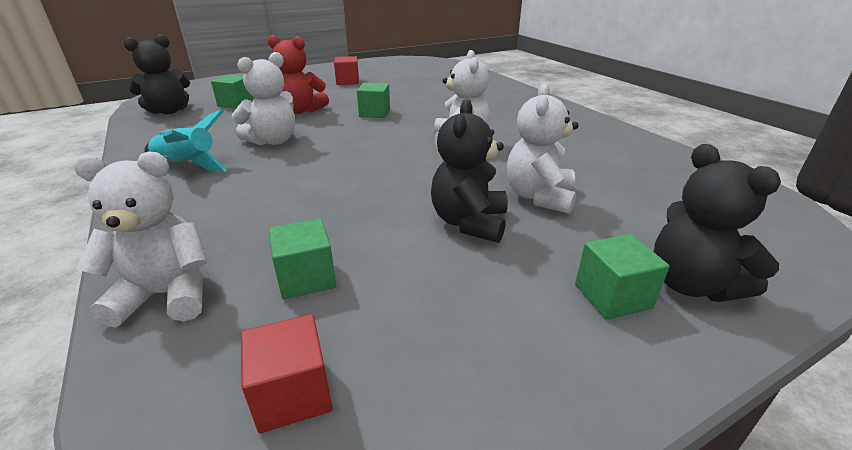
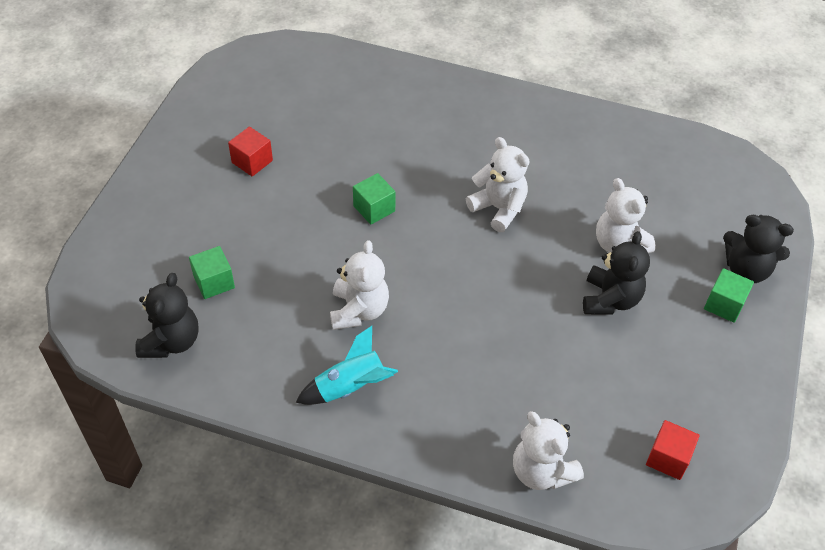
camera: 45 degrees left, 20 degrees up
white teddy bear [73,151,208,327] -> white teddy bear turned 75 degrees counterclockwise [513,411,584,490]
red teddy bear [268,35,329,114] -> none
green cube [269,218,336,300] -> none
black teddy bear [431,99,508,243] -> black teddy bear turned 135 degrees counterclockwise [583,231,650,314]

